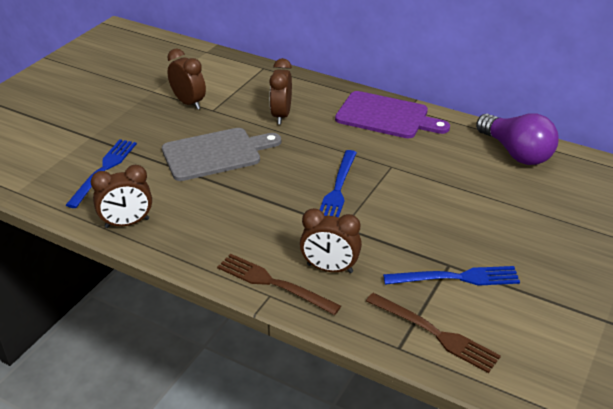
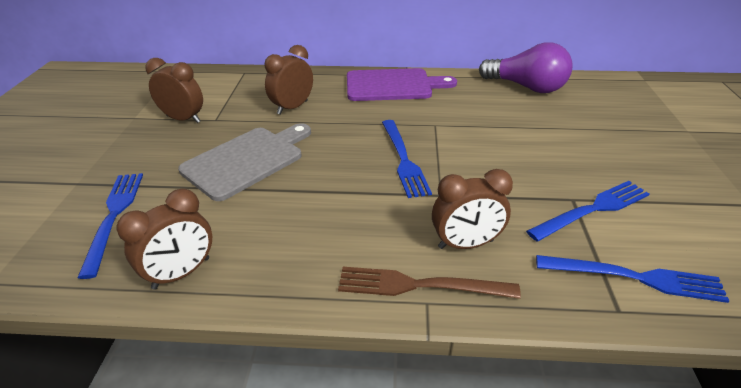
camera: 25 degrees left, 0 degrees up
brown clock [269,58,292,124] -> brown clock turned 60 degrees clockwise [265,45,313,115]
brown fork [366,293,501,373] -> blue fork [536,255,729,303]

